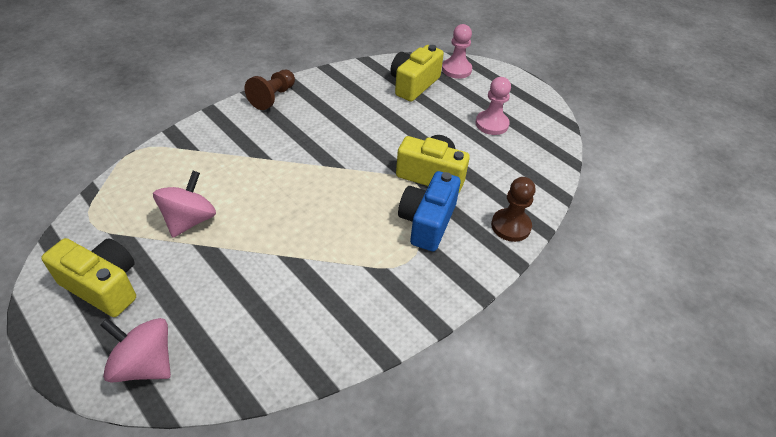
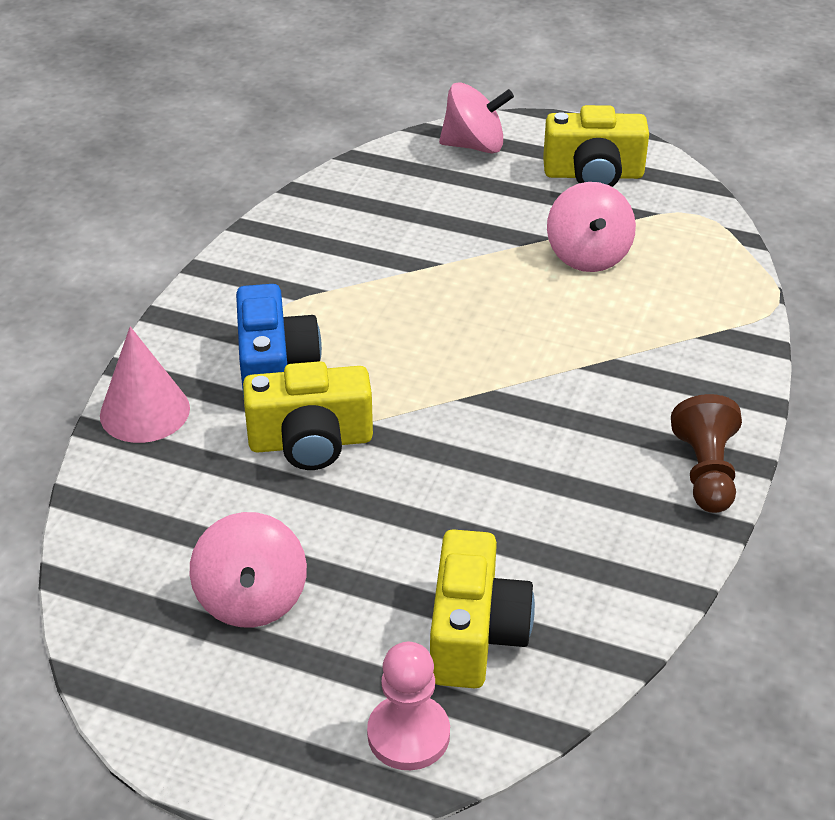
camera: 155 degrees right, 5 degrees down
pink pawn [476,77,511,135] -> pink spinning top [190,512,307,627]
brown pawn [491,177,535,242] -> pink cone [100,326,190,443]

